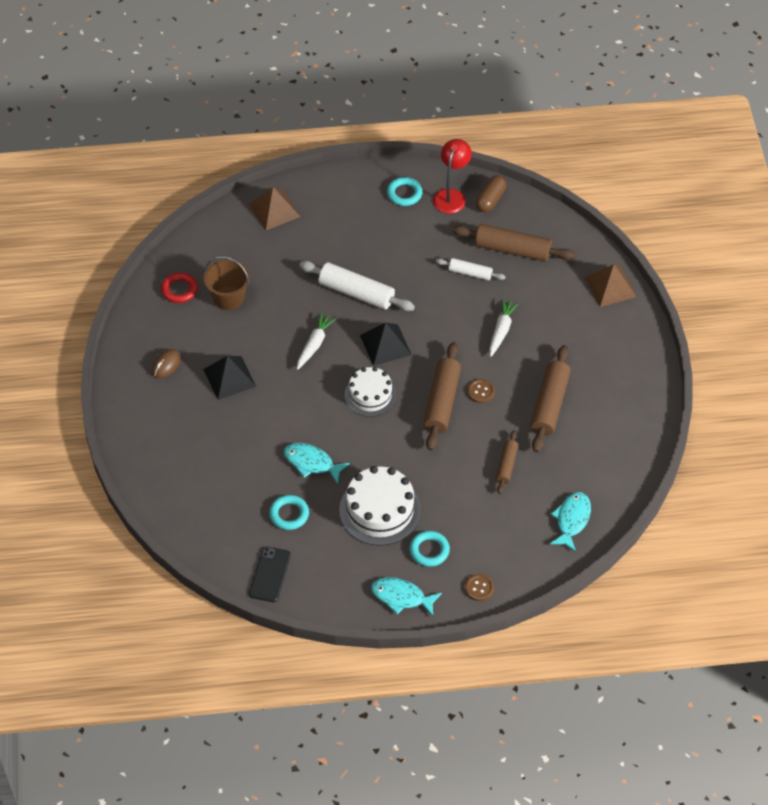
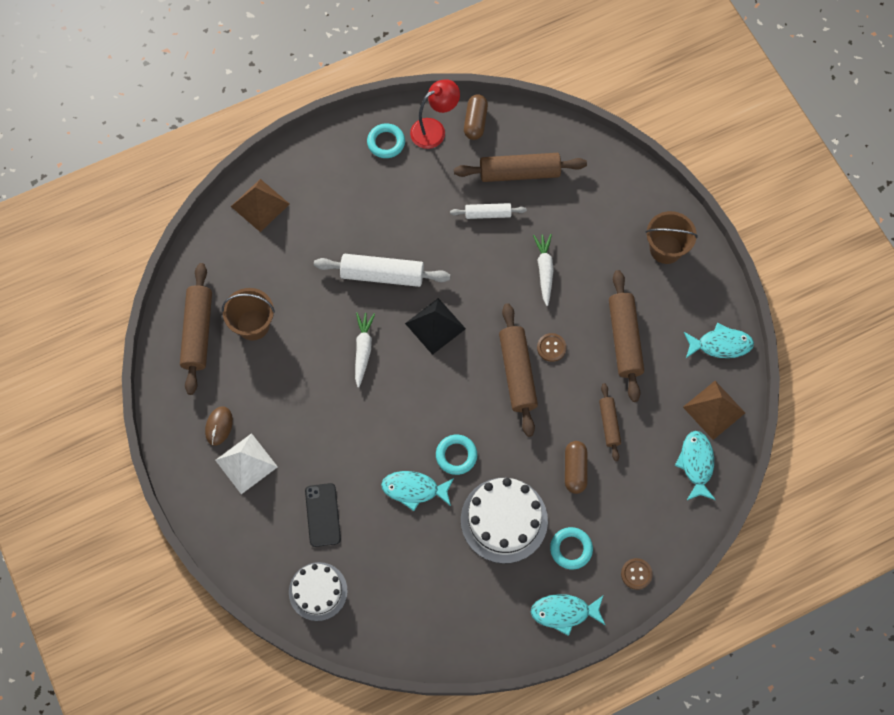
camera: 20 degrees left, 15 degrees up
red ring [161,272,198,303] -> brown rolling pin [180,263,212,395]
black pyramid [203,356,256,400] -> none
black phone [249,546,291,602] -> black phone moved to [305,483,341,547]
turquoise ring [269,495,309,530] -> turquoise ring moved to [436,434,477,475]
white cake [345,367,397,417] -> white cake moved to [289,562,348,621]
red lamp [433,139,472,214] -> red lamp turned 60 degrees clockwise [410,79,460,149]
brown pyramid [585,264,637,307] -> brown pyramid moved to [683,381,745,440]
none -> white pyramid [215,433,278,494]
none -> brown capsule [565,441,587,494]
none -> brown bucket [646,211,698,264]
none -> turquoise fish [684,323,754,358]

